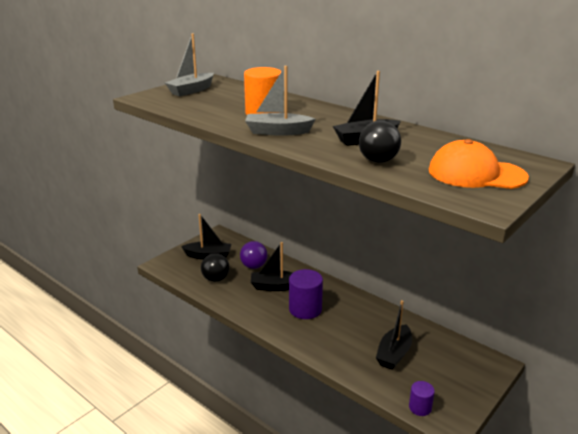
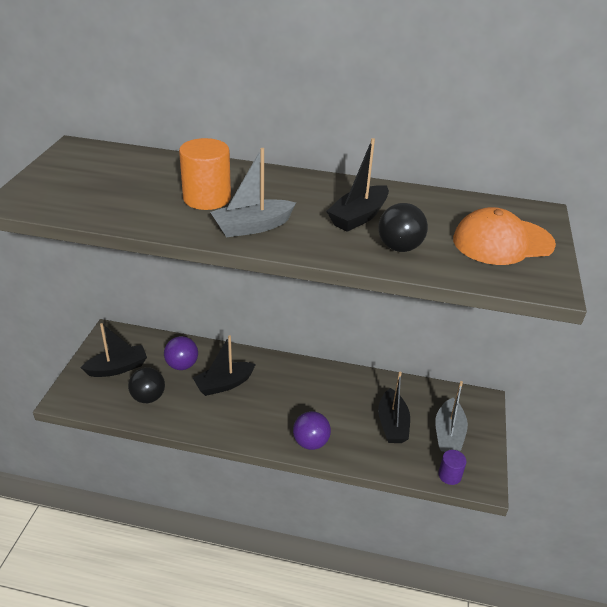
camera: 30 degrees left, 10 degrees up
grey boat [165,34,214,96] -> grey boat moved to [435,381,468,452]
purple cylinder [289,269,323,319] -> none
none -> purple ball [293,411,331,450]

